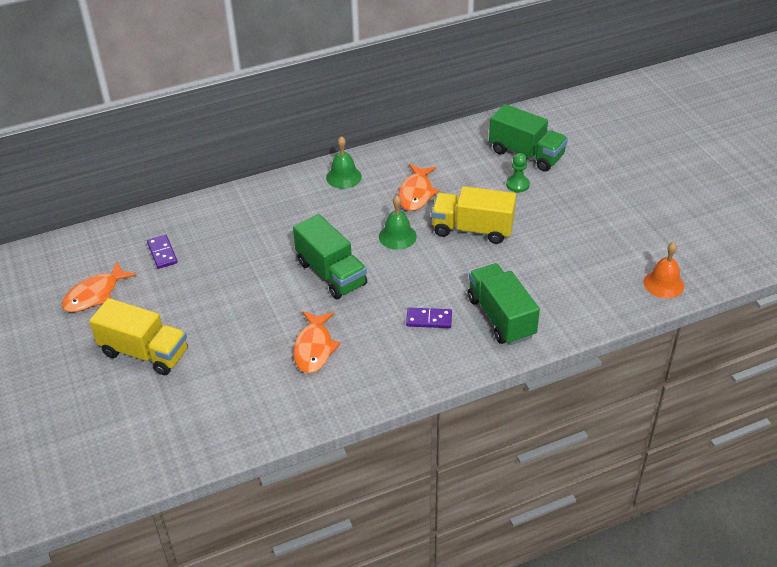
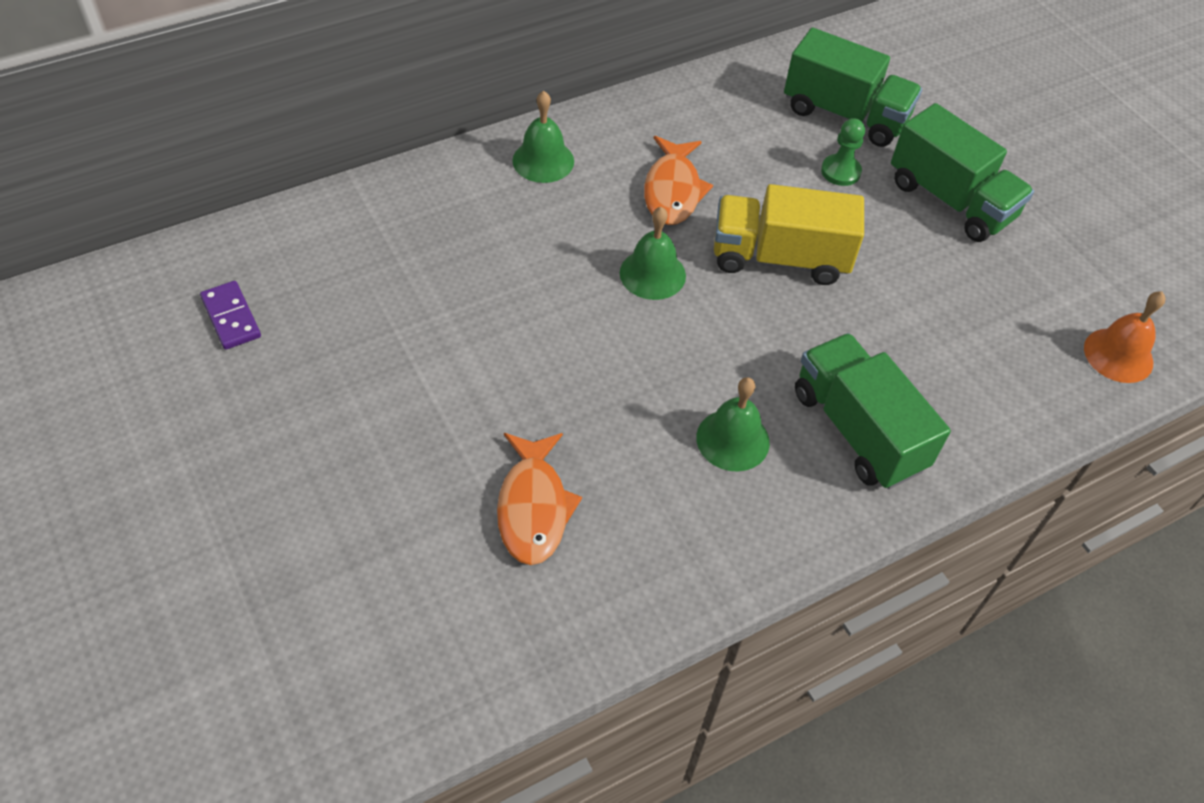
camera: 10 degrees left, 10 degrees up
orange fish [62,261,137,312] -> none
yellow truck [89,298,188,375] -> none
green truck [293,214,367,299] -> green truck moved to [891,103,1034,242]
purple domino [406,308,452,328] -> green bell [696,377,770,472]

